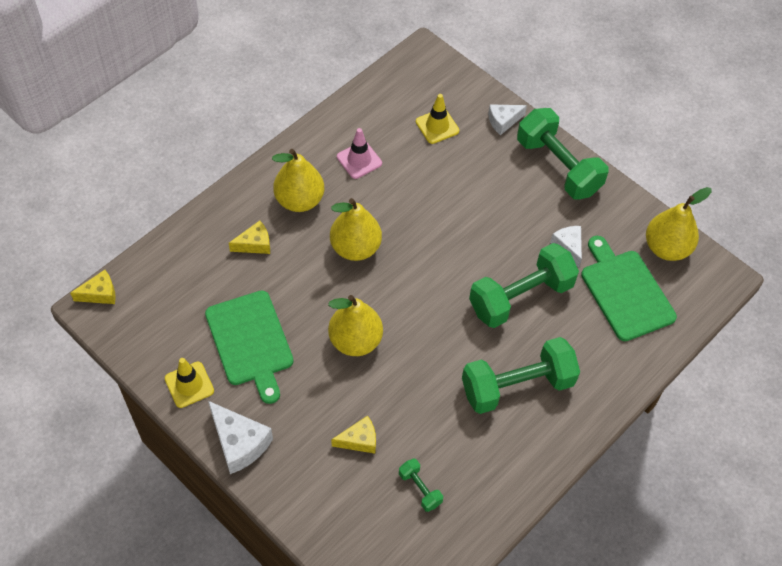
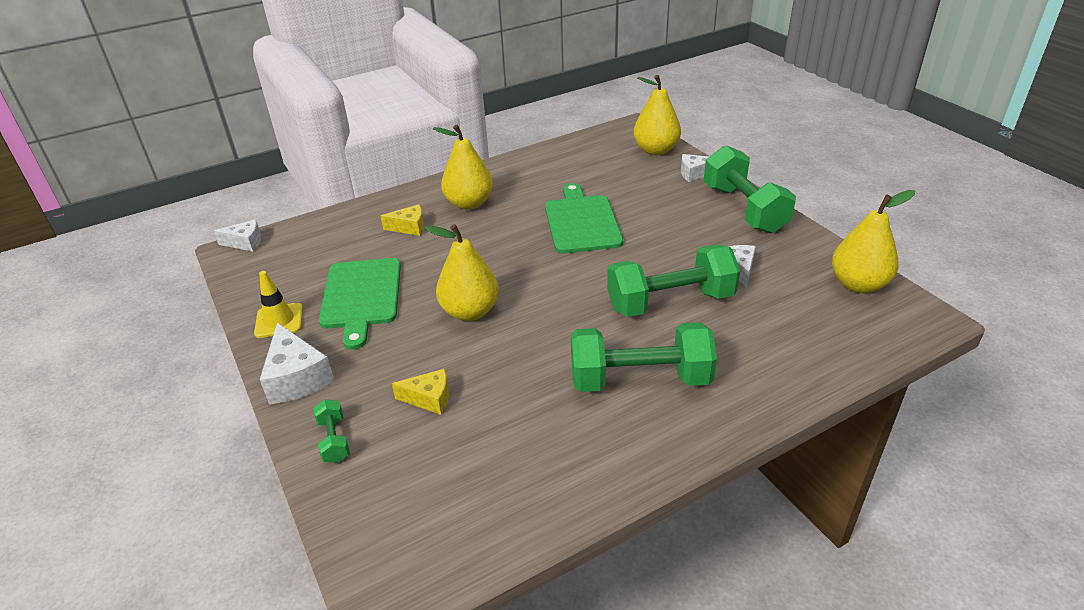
camera: 20 degrees right, 20 degrees down
yellow cheese [70,270,116,304] -> white cheese [214,219,261,252]
yellow pear [330,198,382,261] -> yellow pear moved to [634,75,681,155]
pink traffic cone [337,128,382,179] -> none
green dumbbell [399,458,443,512] -> green dumbbell moved to [313,399,350,463]
yellow traffic cone [416,94,459,144] -> none
green cutting board [581,236,677,341] -> green cutting board moved to [545,183,623,253]

